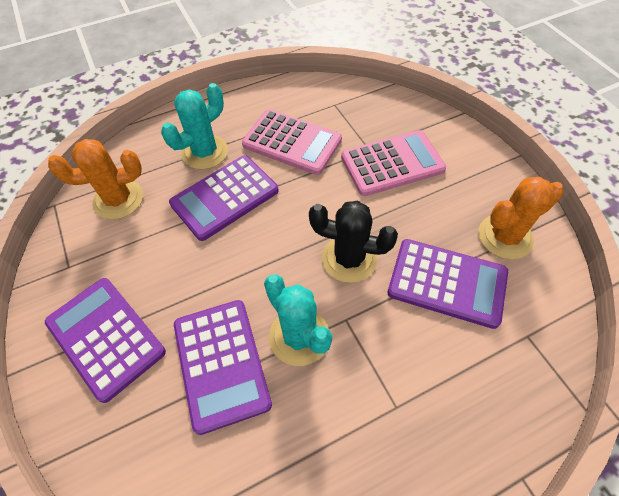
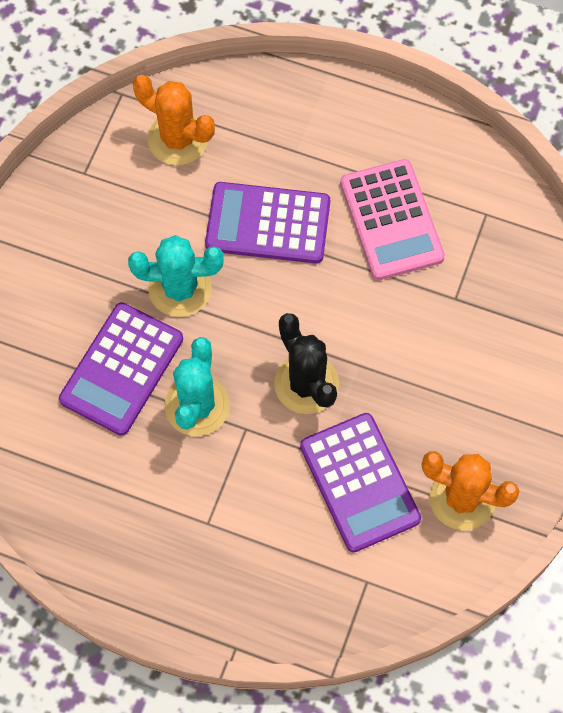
camera: 45 degrees right, 10 degrees up
purple calculator [45,278,166,403] -> none
turquoise cactus [161,83,228,170] -> turquoise cactus moved to [128,235,224,317]
pink calculator [341,130,446,196] -> none

